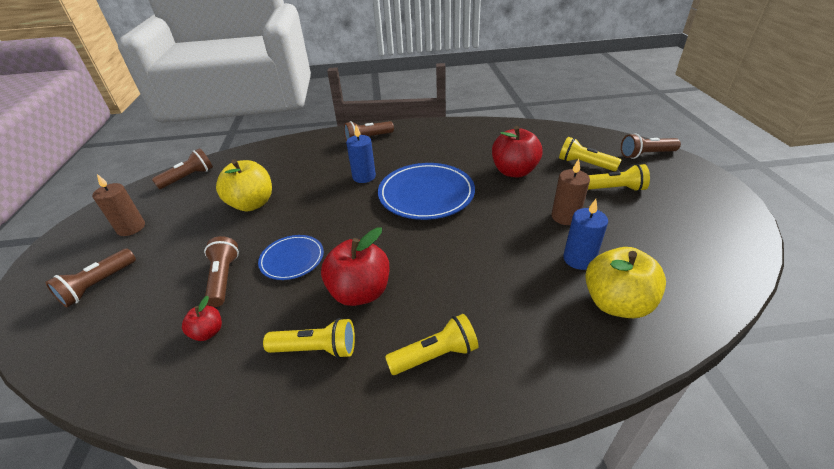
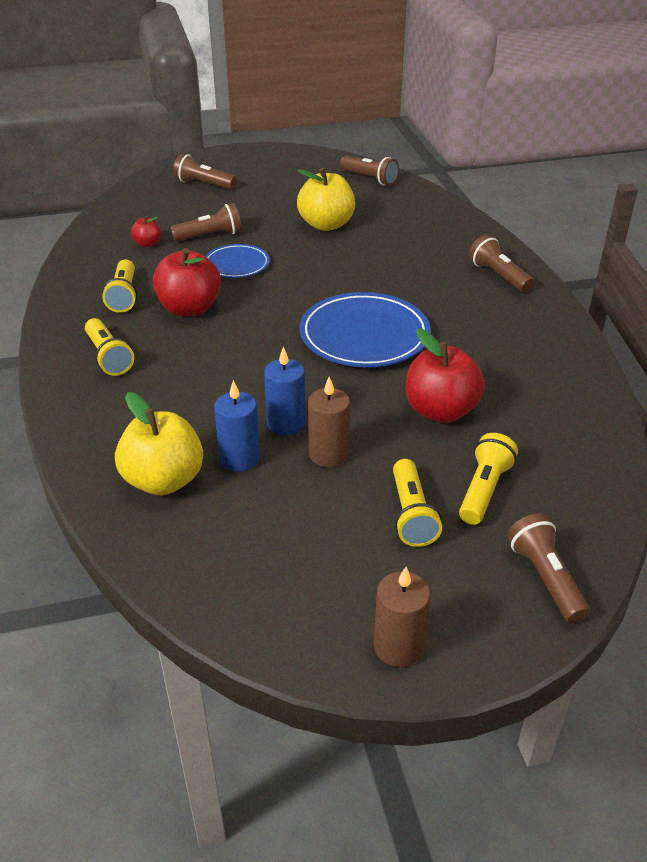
camera: 80 degrees right, 0 degrees up
brown candle [92,174,145,236] -> brown candle moved to [374,567,430,667]
blue candle [346,125,376,183] -> blue candle moved to [264,346,305,436]

